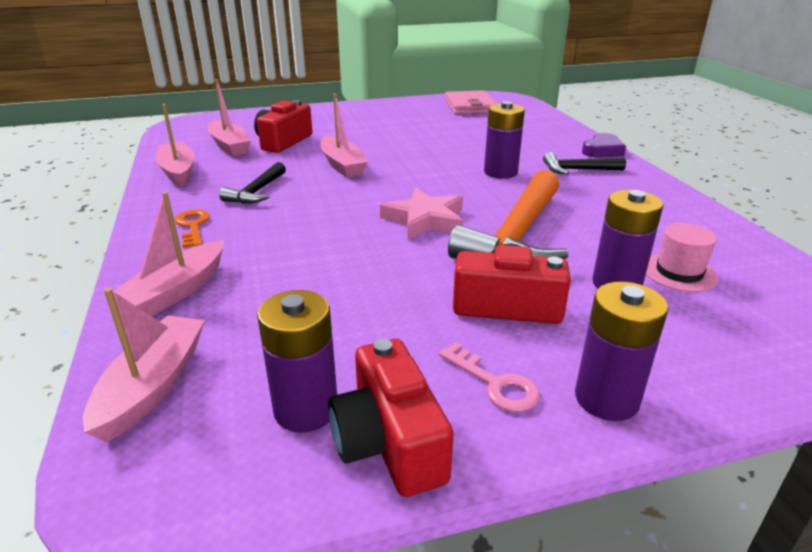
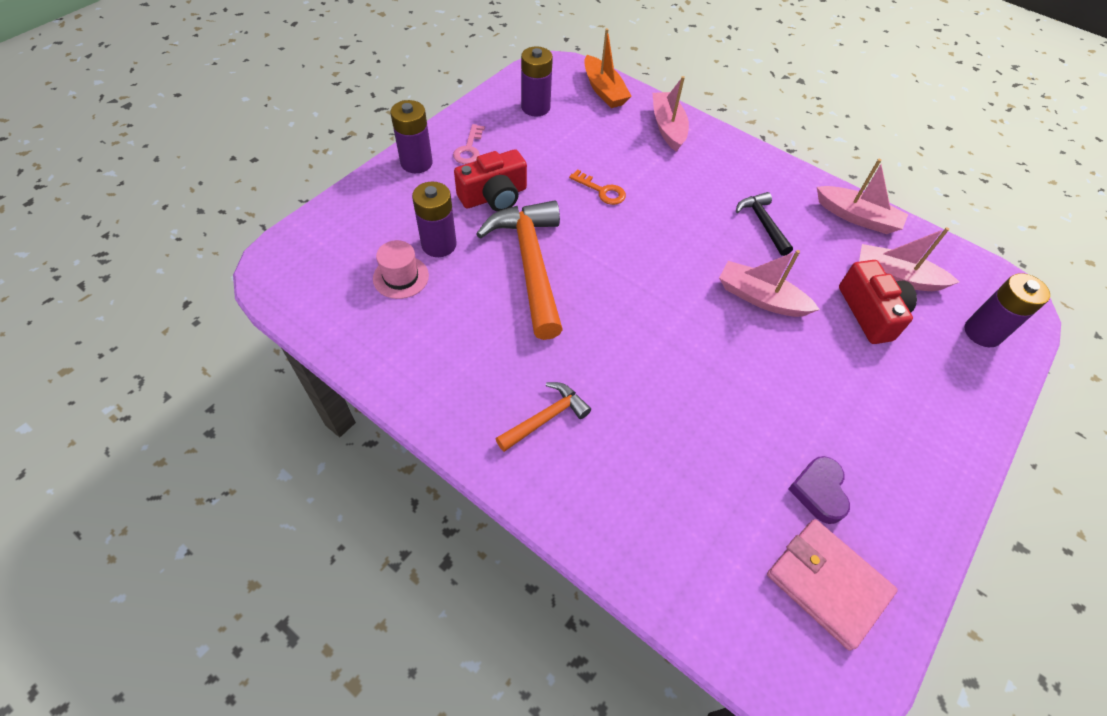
camera: 140 degrees right, 25 degrees up
pink boat [83,288,205,442] -> orange boat [584,28,632,108]
orange key [175,210,210,248] -> orange key moved to [569,169,626,205]
red camera [328,339,454,497] -> none
pink star [380,188,463,240] -> none
pink key [439,342,540,412] -> pink key turned 90 degrees counterclockwise [453,124,485,164]
purple battery [484,101,525,179] -> purple battery moved to [965,273,1050,347]
black hammer [543,152,626,175] -> orange hammer [496,382,591,452]
purple heart [582,133,626,158] -> purple heart moved to [788,456,850,524]

